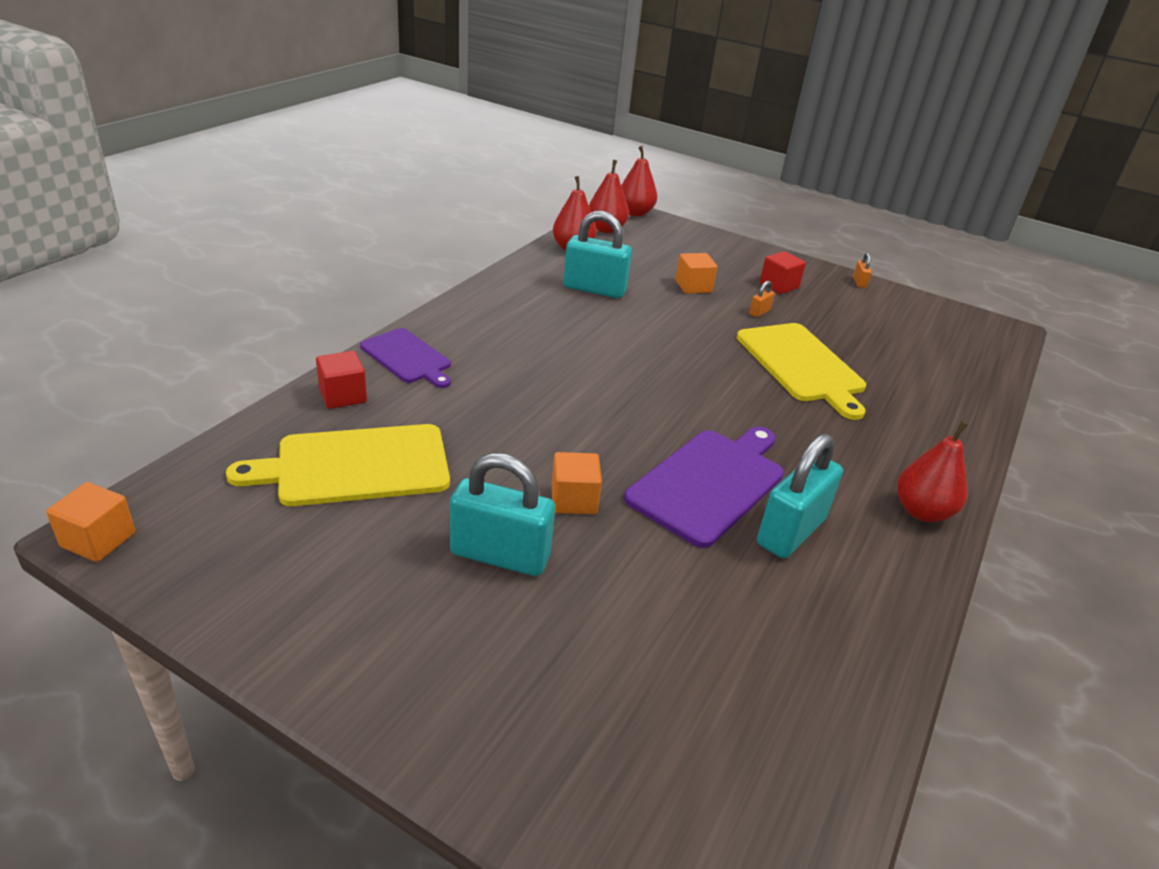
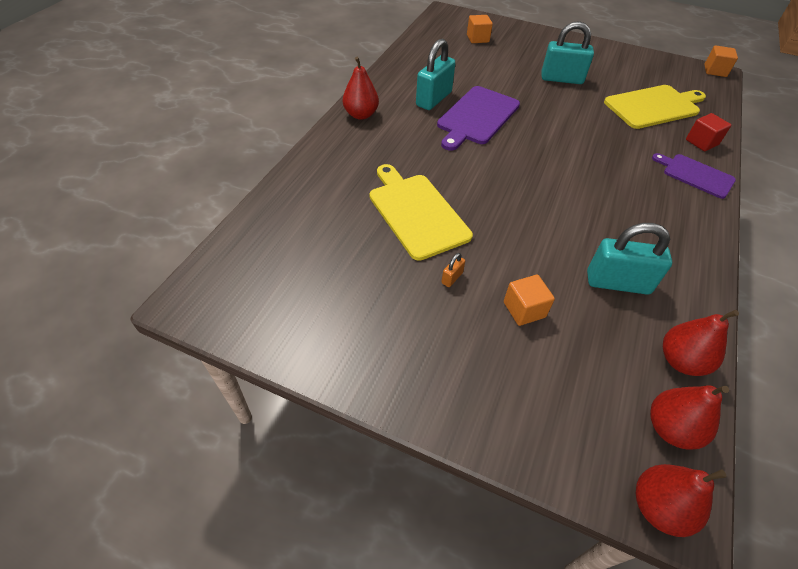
camera: 175 degrees right, 15 degrees up
orange cube [552,452,602,514] -> orange cube moved to [467,15,493,43]
red cube [760,251,806,294] -> none
orange padlock [853,253,872,288] -> none

